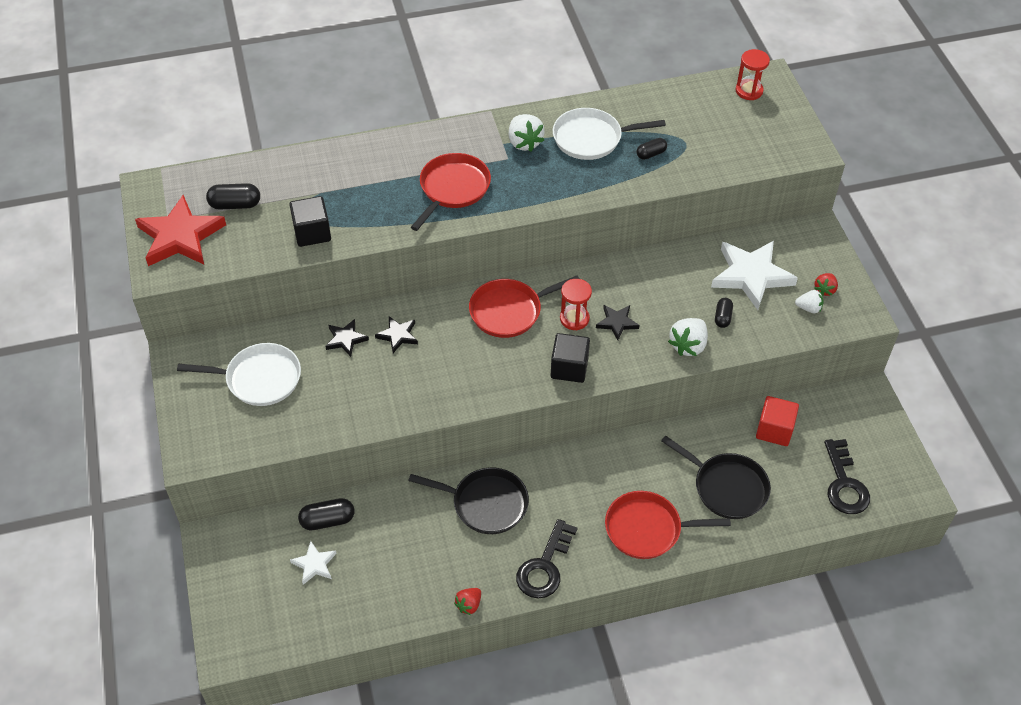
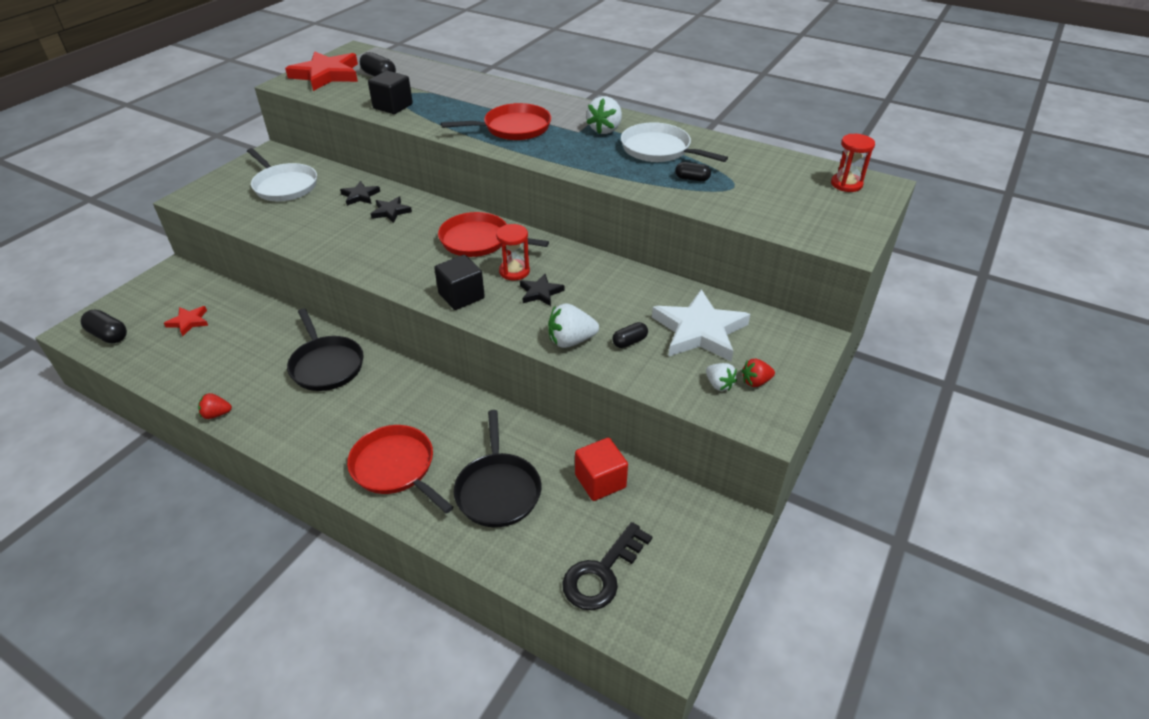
camera: 45 degrees right, 10 degrees down
white star [290,541,337,585] -> red star [164,306,208,336]
black capsule [298,498,354,530] -> black capsule moved to [81,309,127,344]
black key [516,519,577,599] -> none

